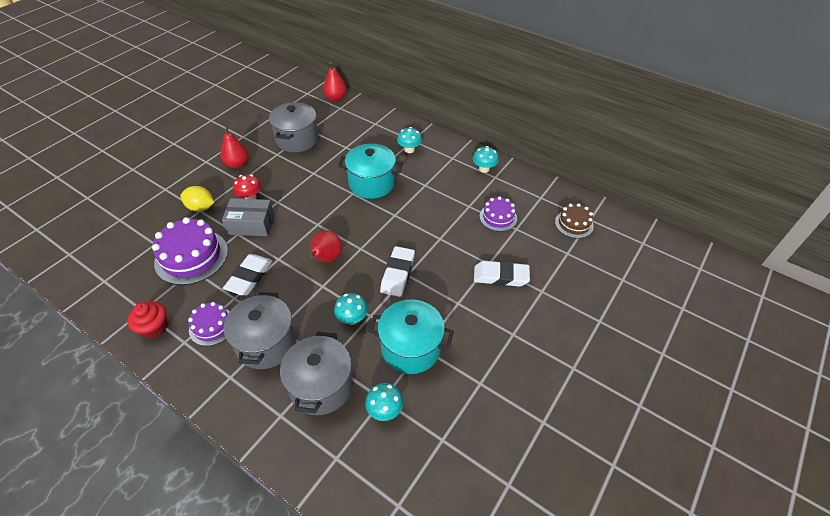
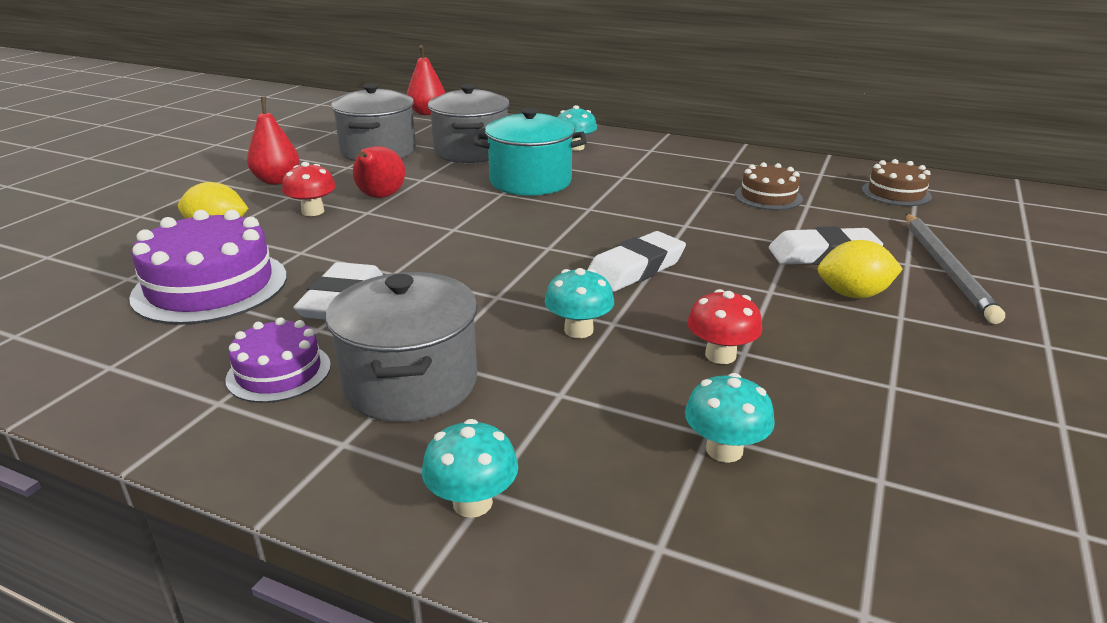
camera: 10 degrees left, 20 degrees down
red cupcake [127,301,168,338] -> none
grey box [222,198,274,236] -> none
grey pot [280,332,353,415] -> grey pot moved to [428,84,510,163]
red pear [310,230,342,262] -> red pear moved to [353,146,405,198]
turquoise pot [369,300,454,374] -> red mushroom [687,289,762,364]
white eraser [380,246,415,297] -> white eraser turned 45 degrees clockwise [588,231,686,292]
turquoise mushroom [473,146,499,173] -> turquoise mushroom moved to [422,419,518,518]
purple cake [480,196,517,231] -> brown cake [735,162,803,210]
none -> yellow lemon [818,240,903,299]
none -> grey pencil [906,214,1005,324]

